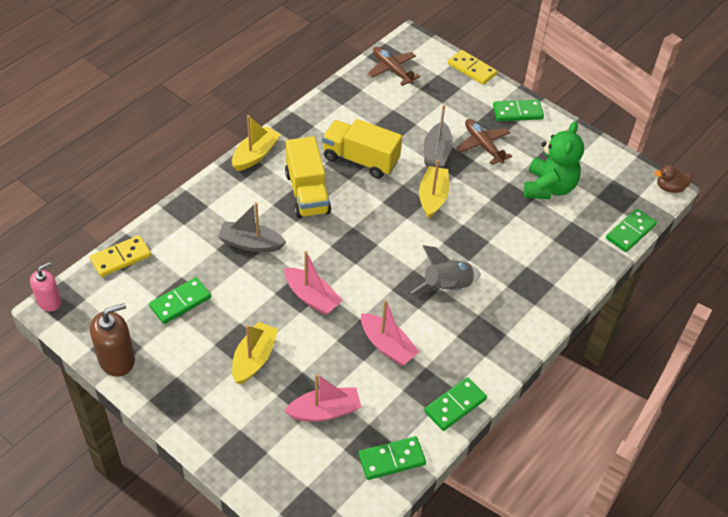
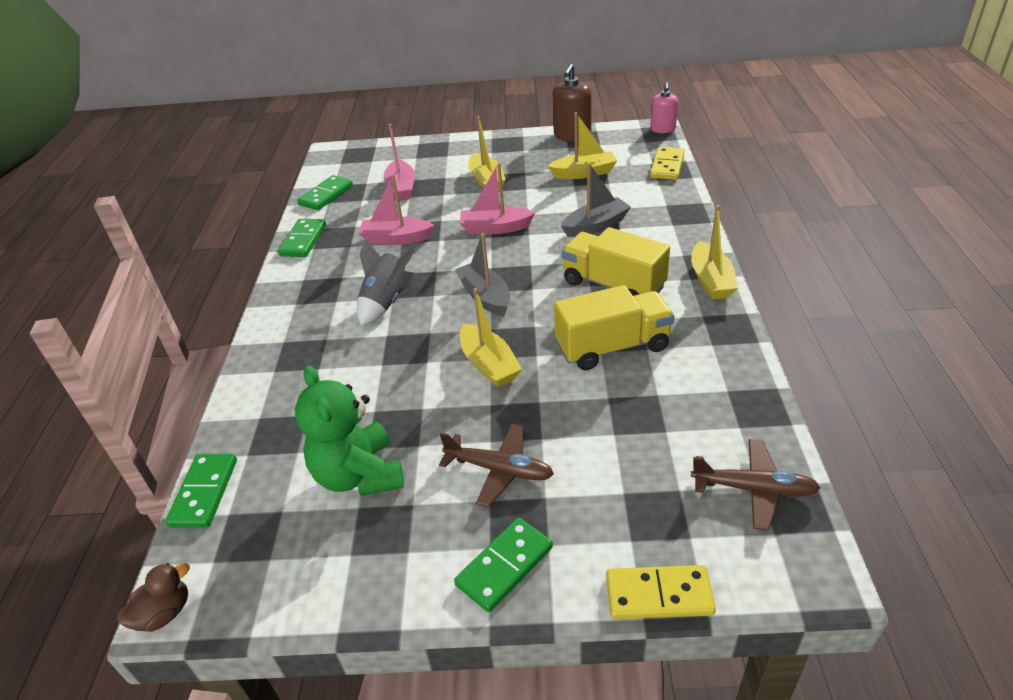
camera: 145 degrees right, 10 degrees down
green domino [149,277,211,324] -> yellow boat [548,112,617,179]
pink boat [284,373,361,422] -> pink boat turned 45 degrees counterclockwise [383,124,415,201]
grey boat [424,105,453,168] -> grey boat moved to [455,233,510,316]

